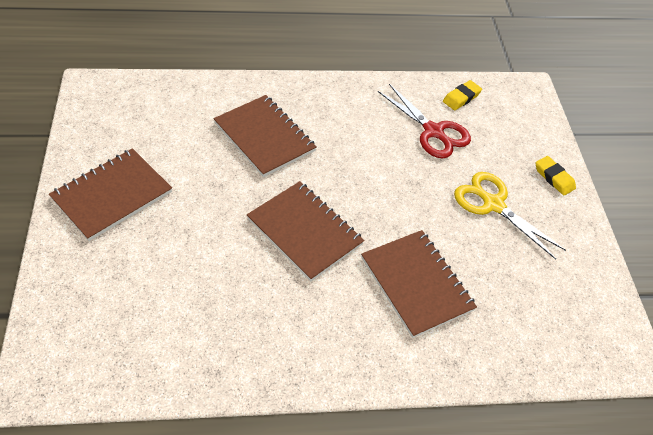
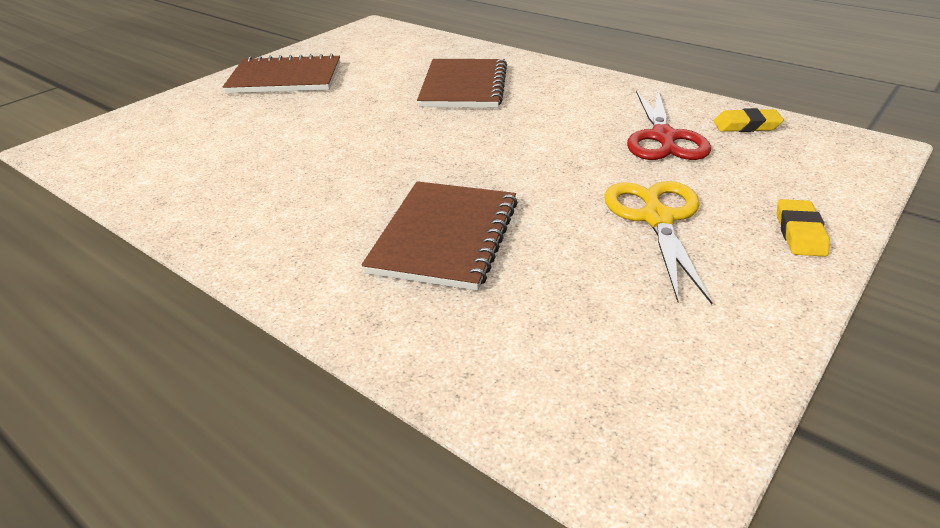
camera: 50 degrees right, 15 degrees down
brown notebook [247,181,364,281] -> none

